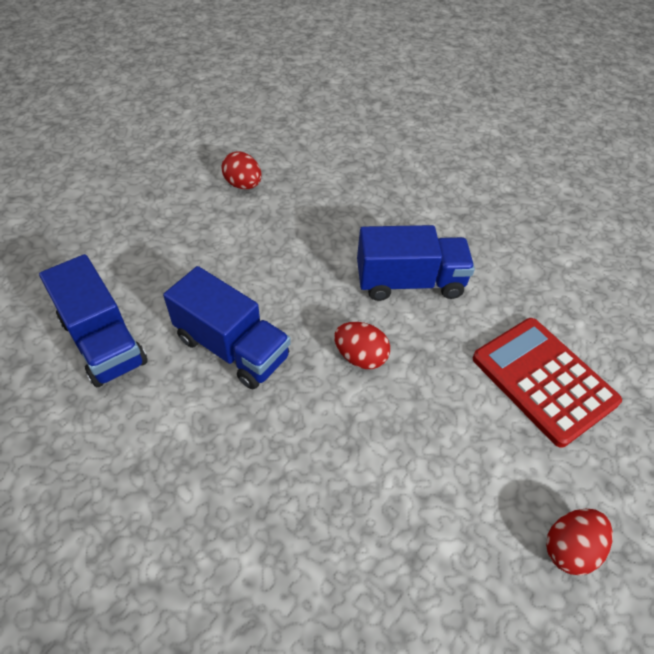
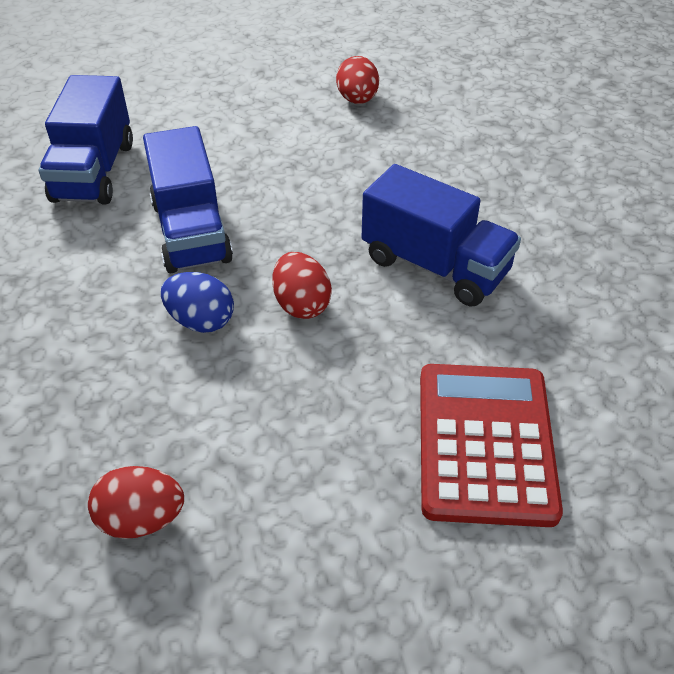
camera: 40 degrees right, 5 degrees down
red egg [546,509,613,575] -> red egg moved to [88,466,184,539]
none -> blue egg [161,272,234,333]

